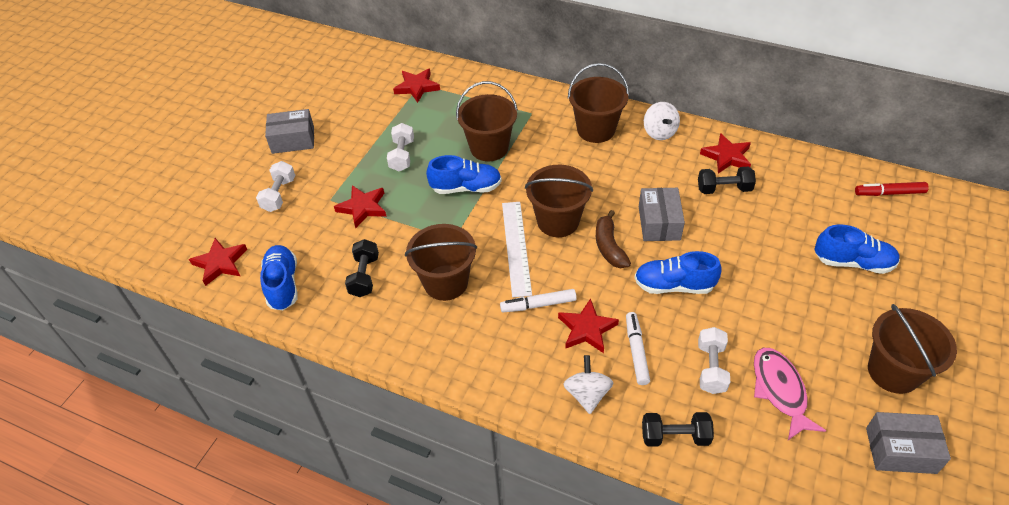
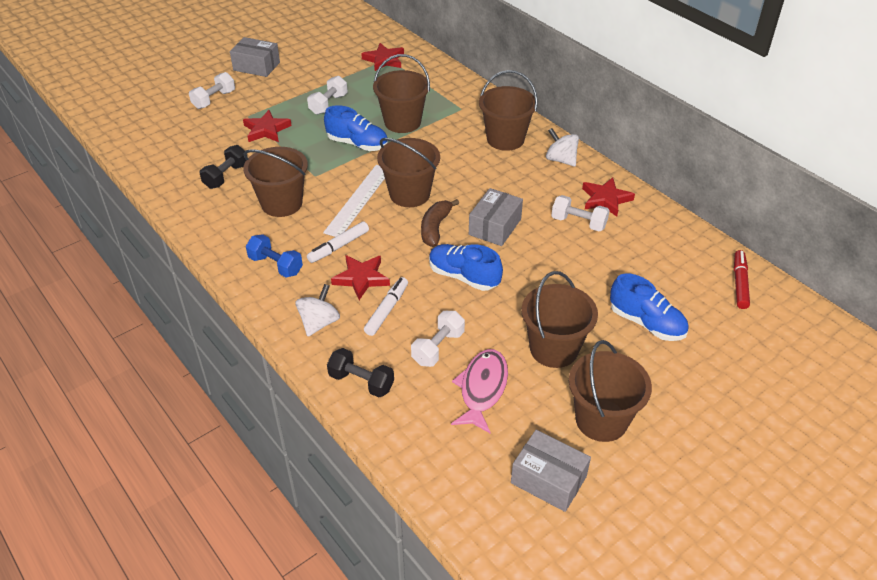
camera: 25 degrees right, 5 degrees down
red star [189,238,247,286] -> none
blue shoe [260,245,298,310] -> none
white marker [500,289,577,312] -> white marker turned 60 degrees counterclockwise [307,221,369,263]
white spinning top [644,102,680,140] -> white spinning top turned 120 degrees clockwise [546,128,579,166]
black dumbbell [698,167,756,194] -> white dumbbell [551,195,610,231]
red marker [855,182,929,196] -> red marker turned 75 degrees clockwise [734,250,750,309]
none -> blue dumbbell [246,234,303,277]
none -> brown bucket [521,271,598,368]

